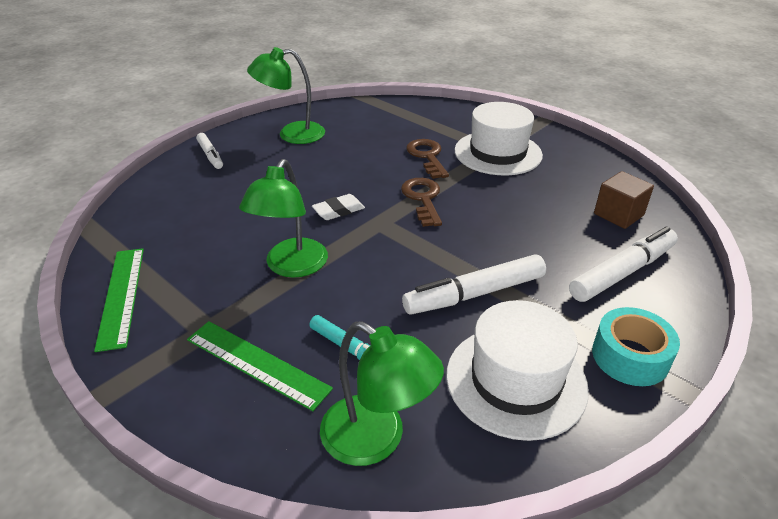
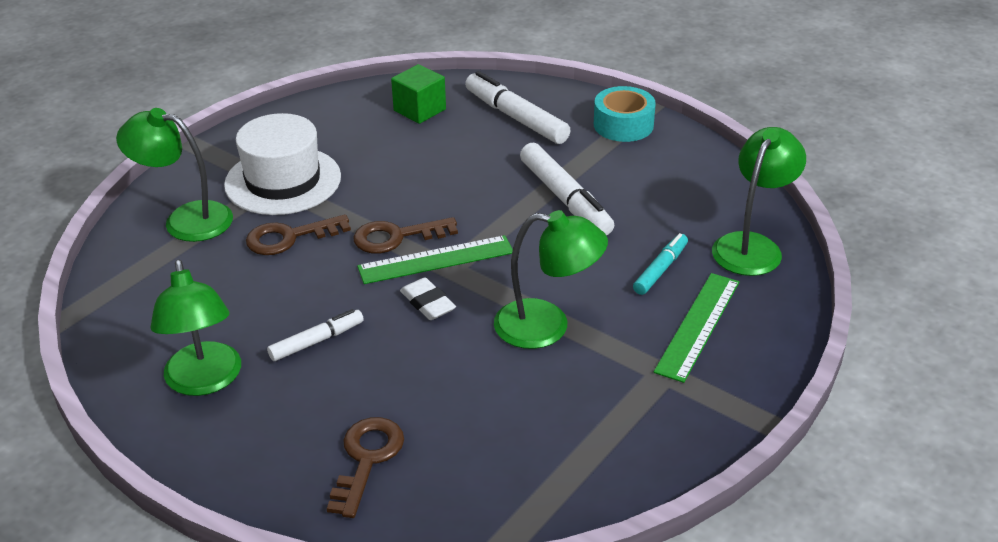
camera: 95 degrees left, 0 degrees up
green ruler [94,248,144,352] -> green ruler moved to [357,235,513,284]
white marker [196,133,223,169] -> white marker moved to [267,309,364,361]
white hat [446,300,589,441] -> none
brown cube [594,171,654,229] -> green cube [391,64,446,124]
none -> green lamp [116,108,233,242]
none -> brown key [327,417,404,518]

